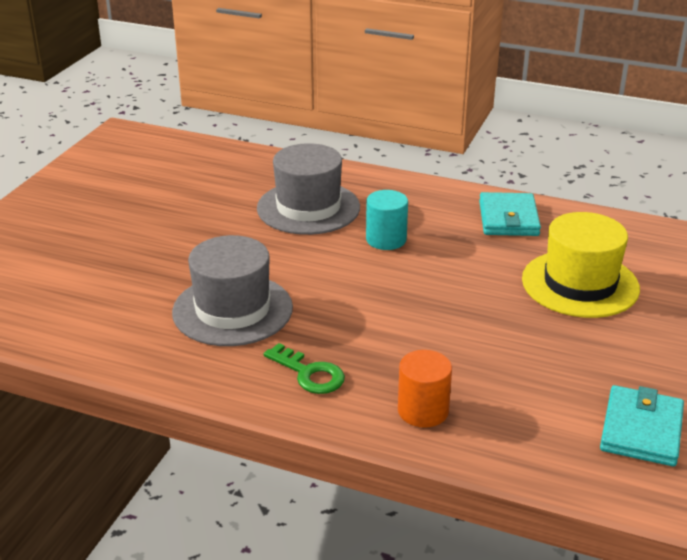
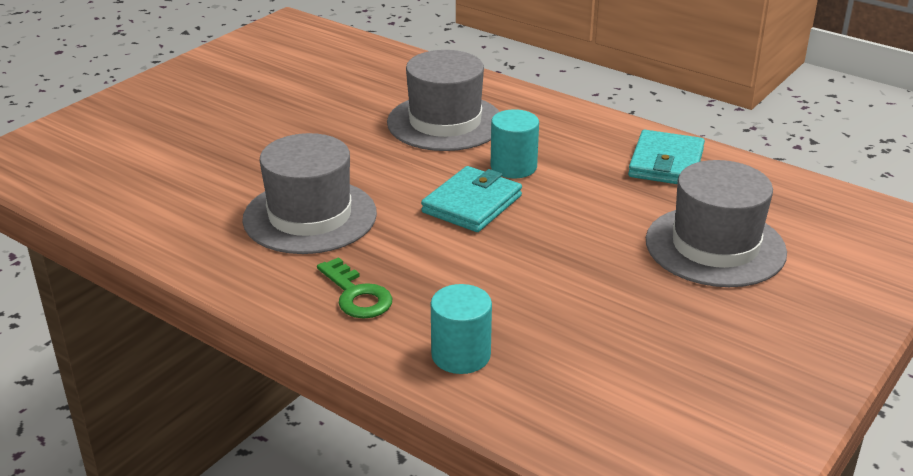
camera: 15 degrees right, 0 degrees up
orange cylinder [398,350,452,428] -> turquoise cylinder [431,284,492,374]
yellow hat [522,212,640,318] -> grey hat [646,160,787,287]
turquoise wallet [600,385,684,467] -> turquoise wallet moved to [421,166,522,232]

